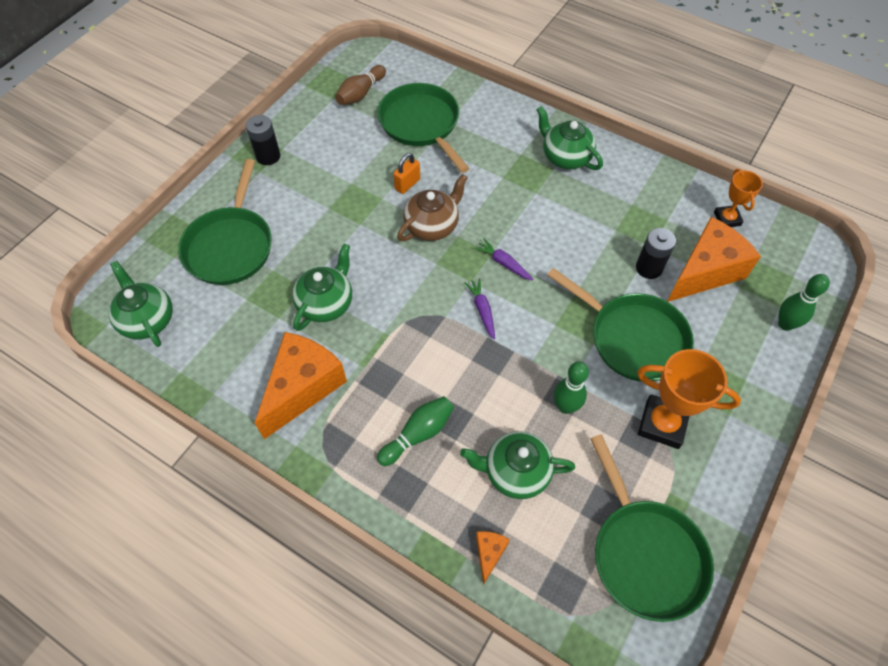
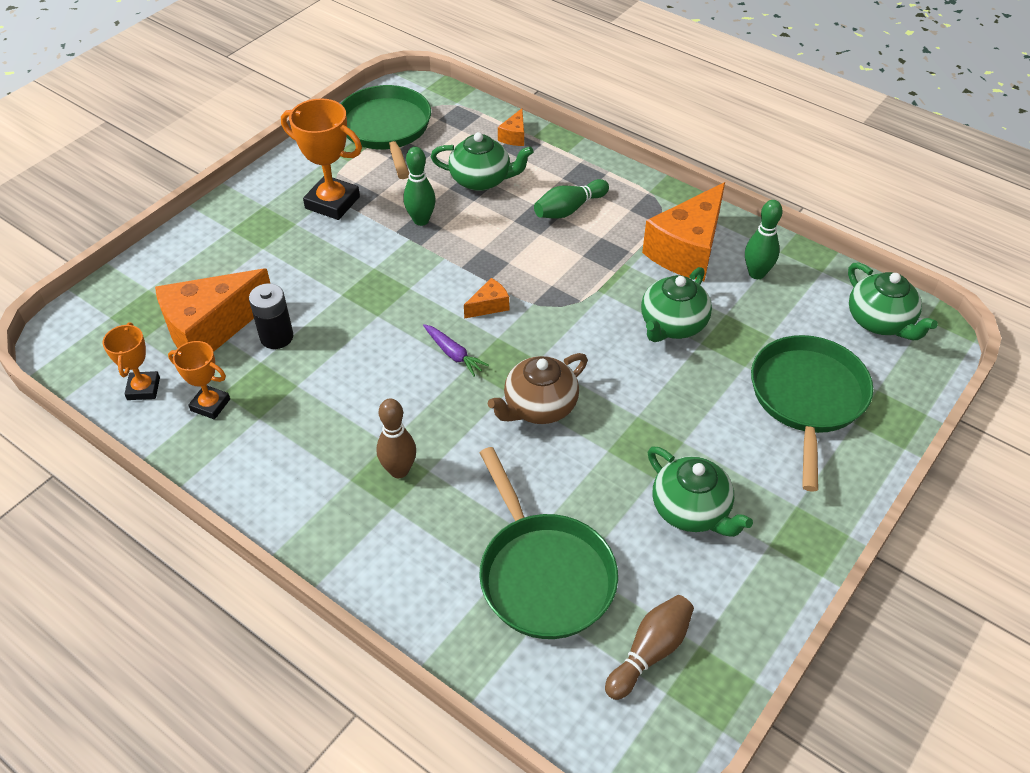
camera: 175 degrees left, 10 degrees down
black battery [246,115,281,165] -> none
orange padlock [393,153,420,194] -> none
purple carrot [464,278,495,339] -> orange cheese [464,278,509,319]
green teapot [536,106,603,170] -> green teapot moved to [648,446,753,537]
green pan [547,268,694,382] -> none
green bowling pin [778,274,830,331] -> green bowling pin moved to [745,200,783,279]
none -> orange trophy [168,341,230,419]
none -> brown bowling pin [377,398,416,478]

